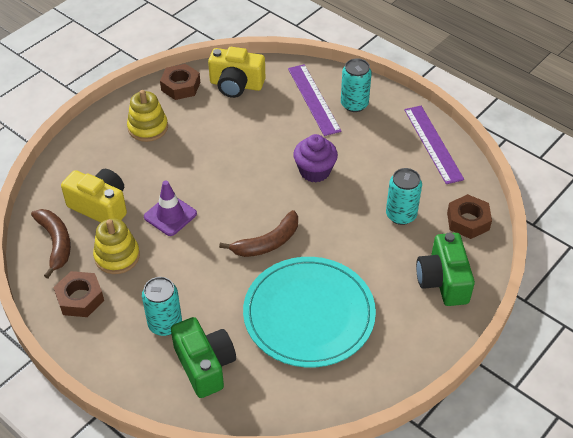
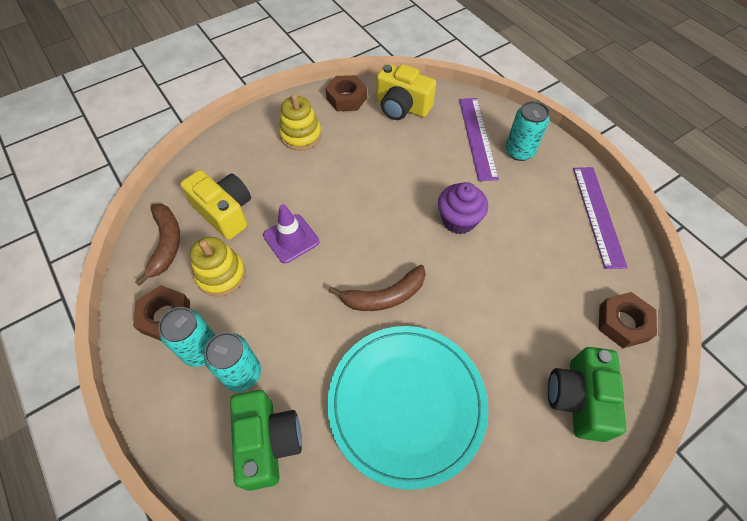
camera: 15 degrees right, 10 degrees up
turquoise can [386,168,422,225] -> turquoise can moved to [158,307,215,367]

